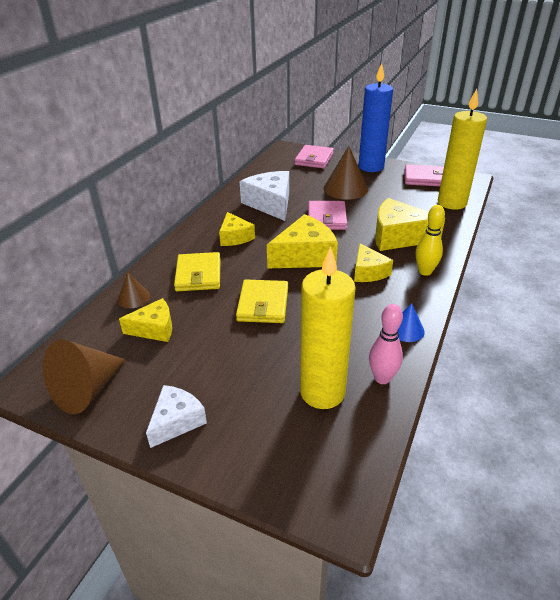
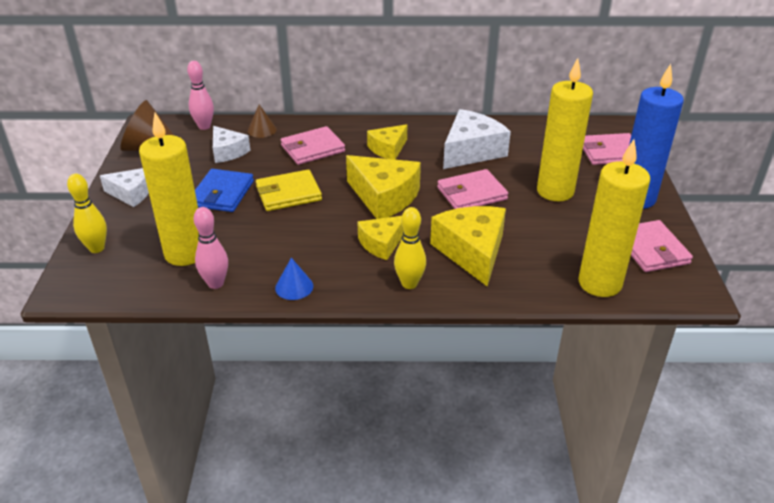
camera: 65 degrees right, 0 degrees up
yellow cheese [119,298,172,342] -> white cheese [213,126,251,163]
yellow wallet [174,252,220,291] -> pink wallet [281,126,345,165]
brown cone [324,146,368,200] -> yellow candle [537,58,593,201]
none -> yellow bowling pin [67,174,107,253]
none -> pink bowling pin [187,61,214,130]
none -> blue wallet [195,169,254,212]

